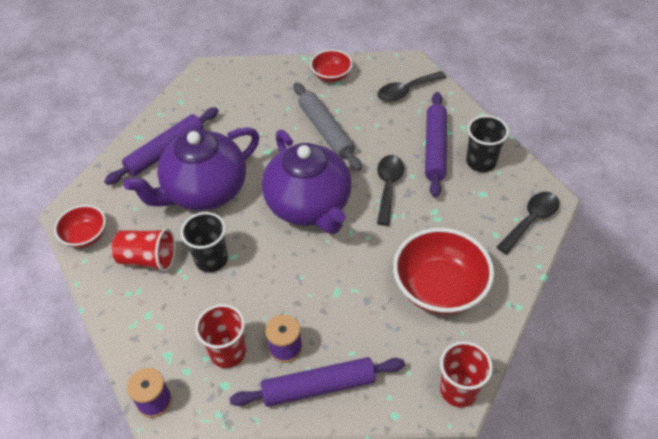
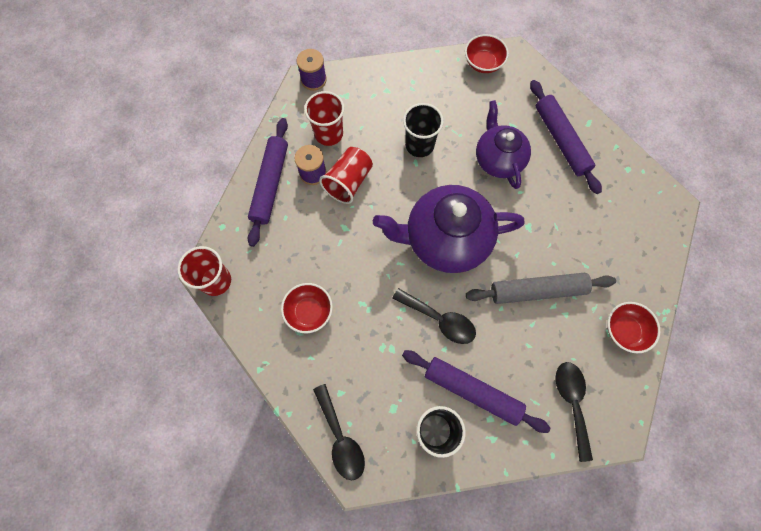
camera: 110 degrees right, 20 degrees up
red cup [112,228,176,272] -> red cup moved to [319,147,373,204]
purple teapot [124,127,259,211] -> purple teapot [476,100,531,189], size x0.65
red bowl [393,228,494,315] -> red bowl [281,283,333,333], size x0.56

